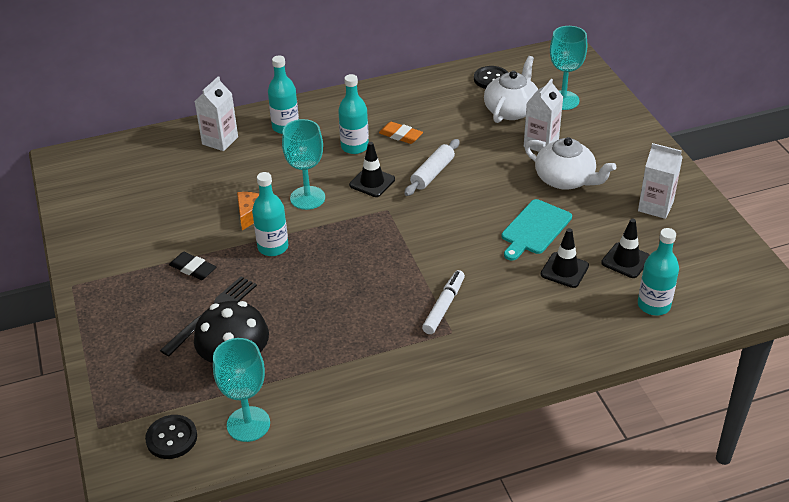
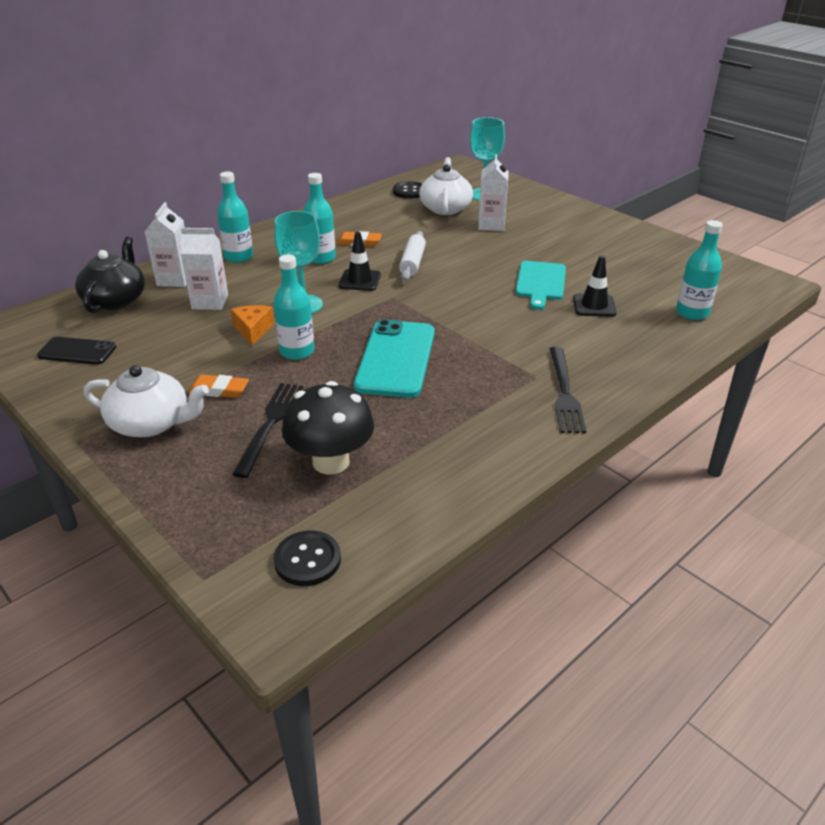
camera: 25 degrees left, 5 degrees down
black eraser [169,252,216,280] -> orange eraser [188,374,249,398]
turquoise goblet [213,338,270,442] -> none
white marker [422,270,465,334] -> none
white teapot [525,137,616,190] -> white teapot moved to [84,365,209,437]
black traffic cone [601,219,650,278] -> none
white carton [638,143,683,219] -> white carton moved to [180,228,228,310]
none -> black phone [37,337,116,365]
none -> black teapot [75,236,145,313]
none -> turquoise phone [354,319,435,398]
none -> black fork [549,347,586,433]

